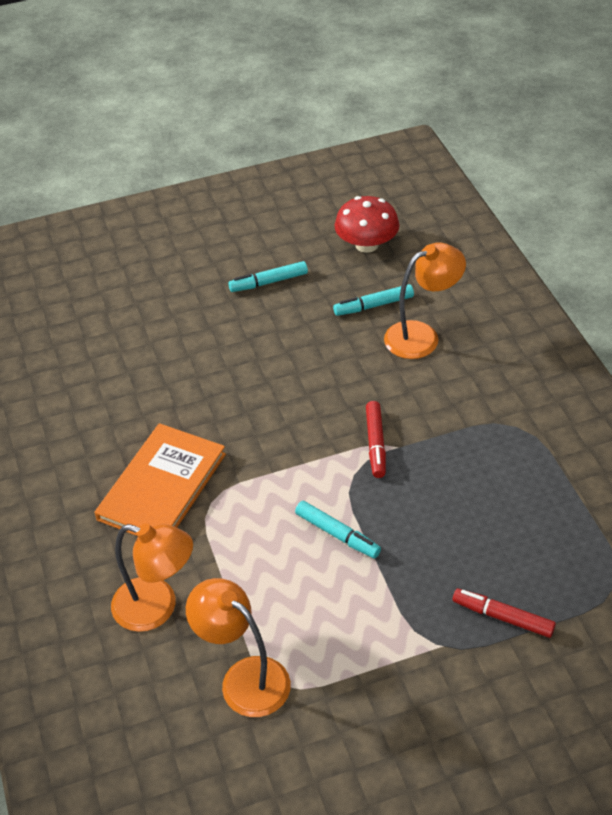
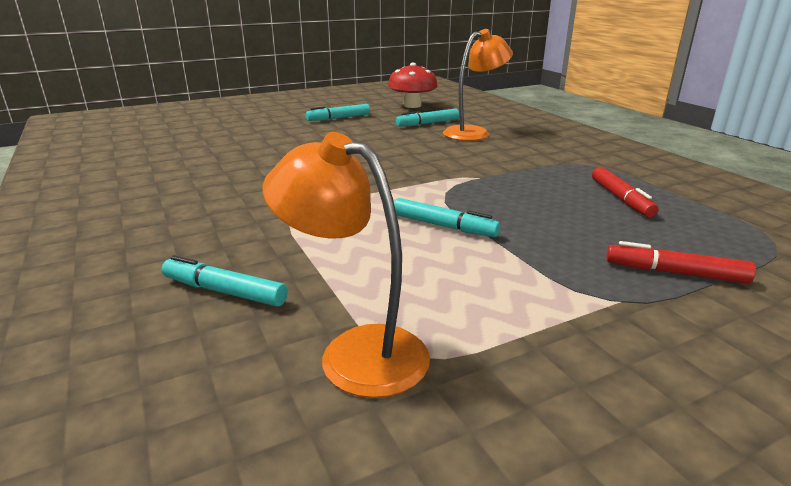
camera: 10 degrees left, 20 degrees down
orange book [95,423,226,536] -> none
orange lamp [111,523,193,632] -> turquoise marker [162,255,288,306]
red marker [366,401,386,478] -> red marker moved to [592,167,659,217]

